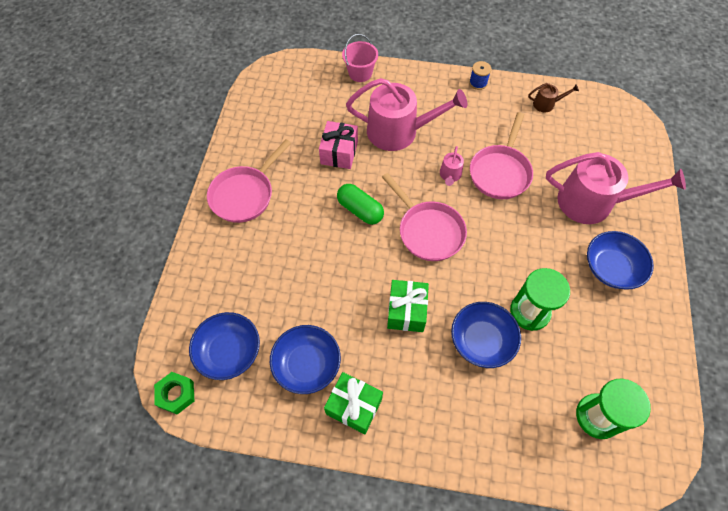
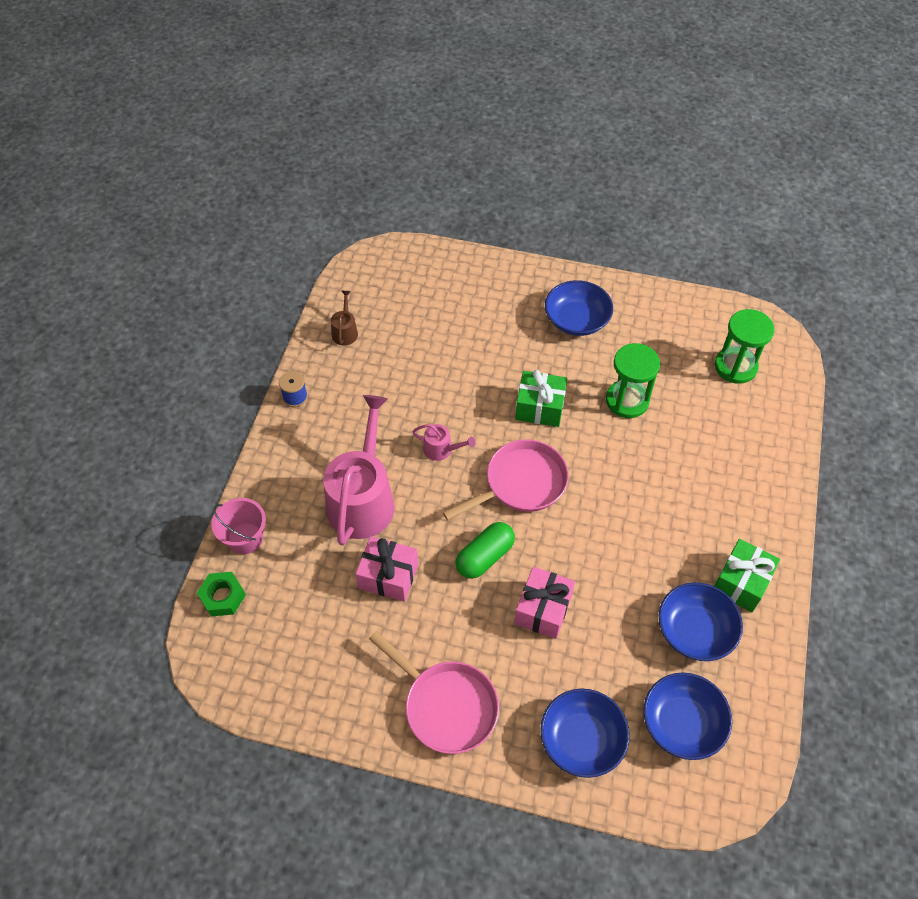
camera: 85 degrees left, 5 degrees down
green nut [154,372,194,415] -> green nut moved to [197,572,246,617]
green gift [387,280,429,332] -> green gift moved to [515,370,567,427]
blue bowl [451,302,521,368] -> blue bowl moved to [540,688,629,778]
pink pan [470,112,533,199] -> none
pink watering can [546,152,686,224] -> none
none -> pink gift [514,567,575,639]

